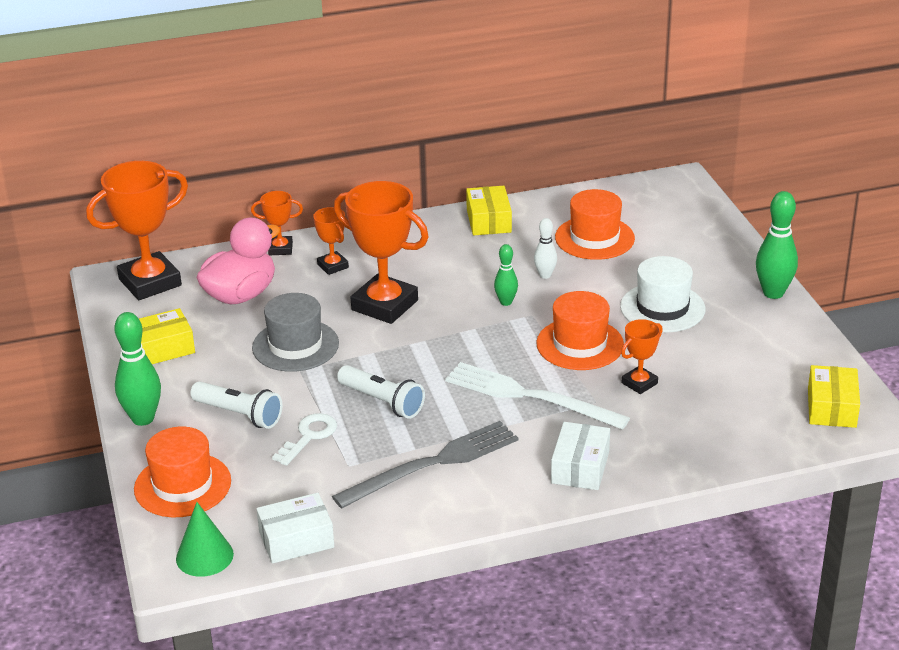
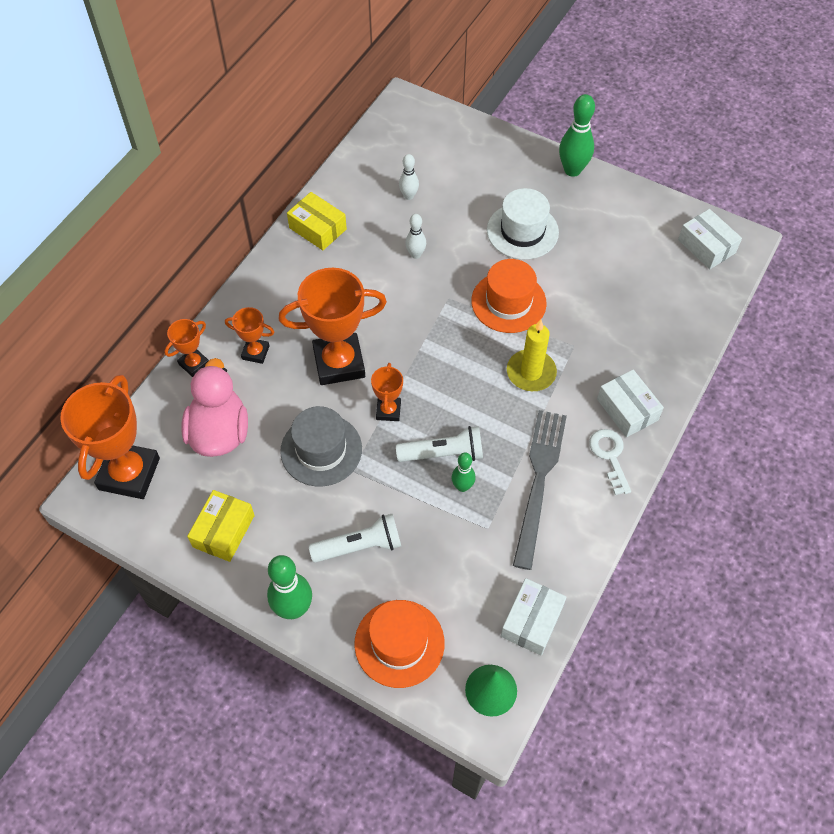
camera: 45 degrees left, 25 degrees up
white key [272,413,337,466] -> white key moved to [589,429,631,495]
white fork [445,362,630,430] -> yellow candle [507,319,557,391]
green bowling pin [494,244,518,306] -> green bowling pin moved to [452,452,475,492]
orange hat [555,189,635,260] -> white bowling pin [399,154,419,200]
orange trophy [621,319,663,394] -> orange trophy moved to [371,363,403,421]
yellow box [808,365,860,428] -> white box [678,209,742,269]

